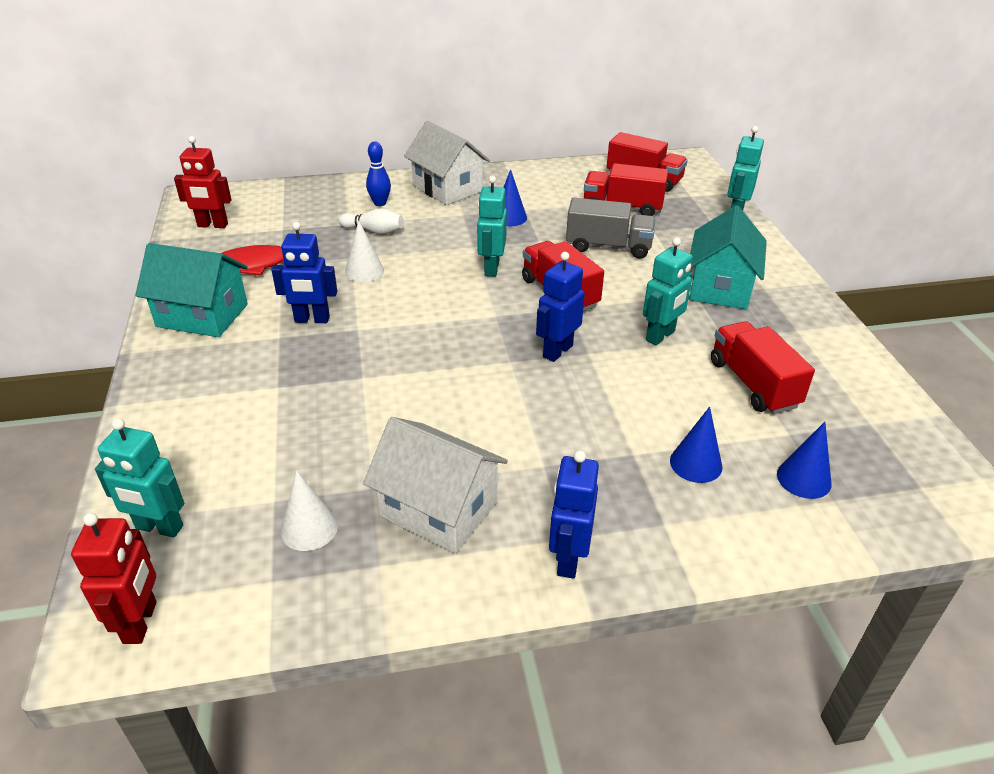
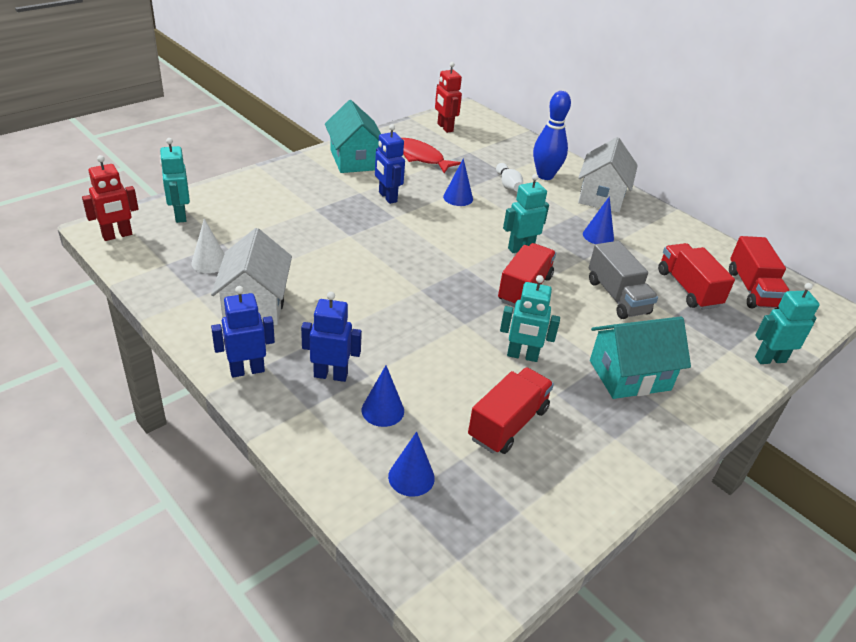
camera: 55 degrees right, 0 degrees up
white cone [345,220,384,282] -> blue cone [443,158,473,206]
blue bowling pin [366,142,391,206] -> blue bowling pin [533,91,571,180], size x1.67
blue robot [536,252,585,362] -> blue robot moved to [301,292,362,382]

